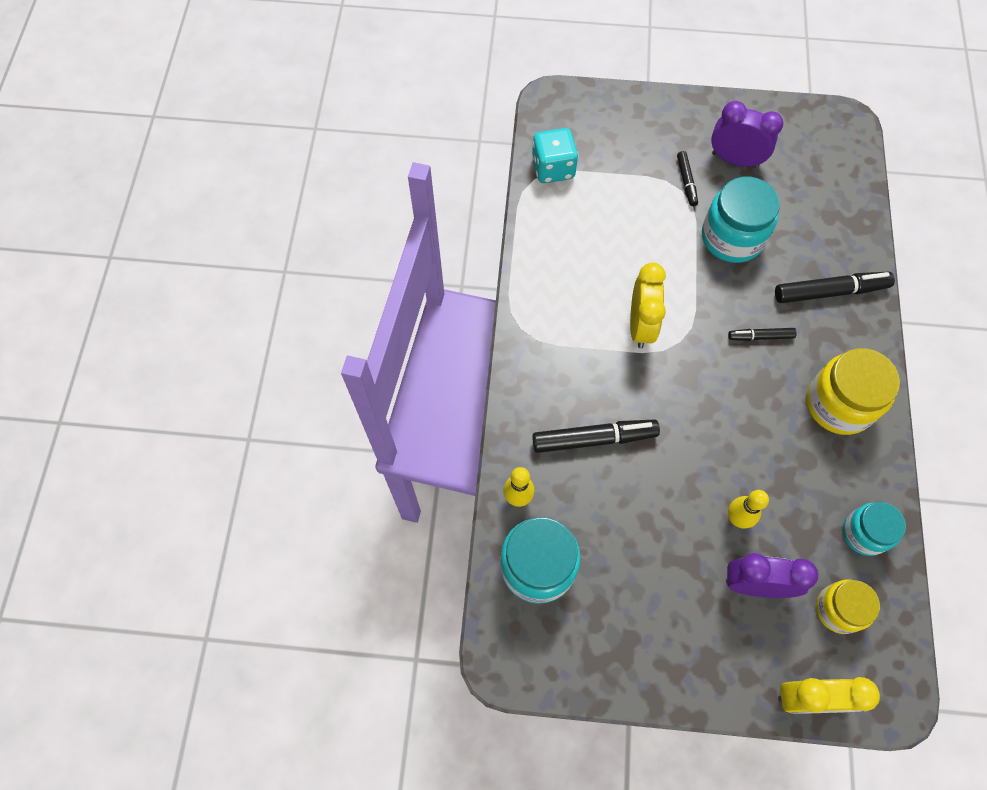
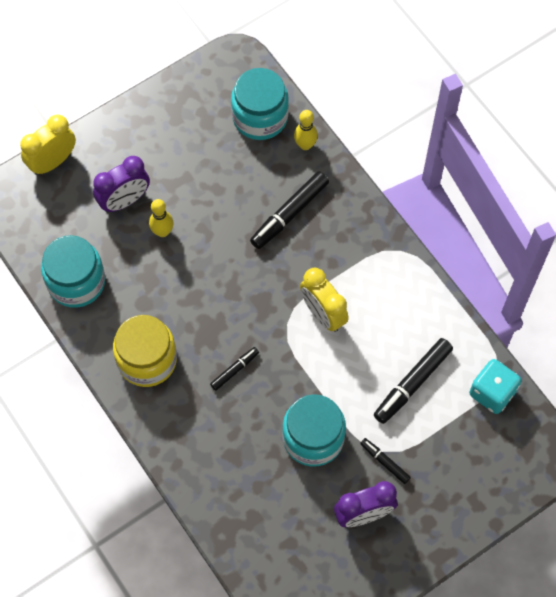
camera: 140 degrees right, 0 degrees up
black marker [775,272,895,303] -> black marker moved to [374,338,453,424]
yellow jar [816,580,880,634] -> none
turquoise jar [843,502,906,556] -> turquoise jar [41,235,105,308], size x1.57

